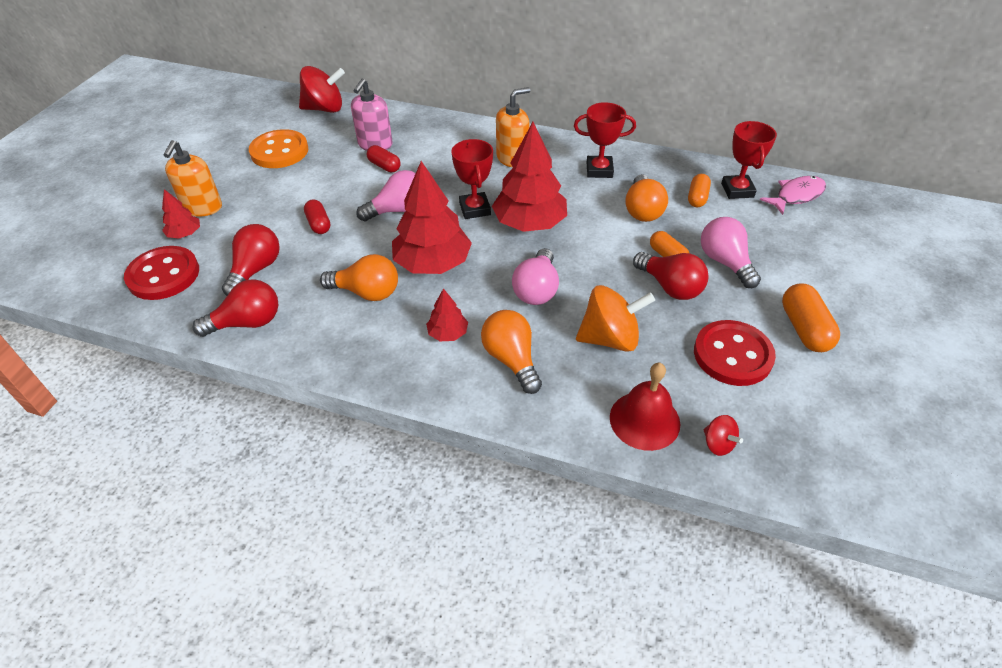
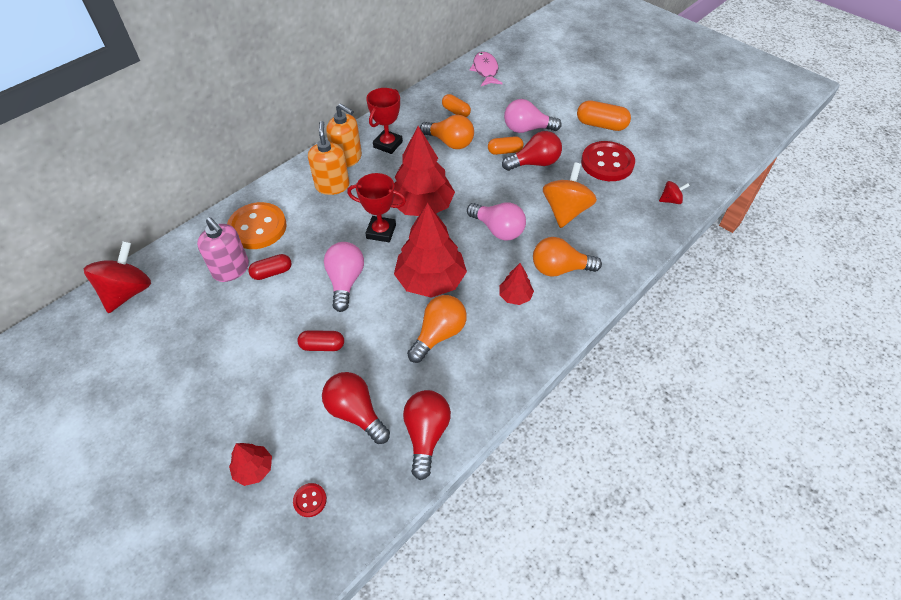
camera: 65 degrees left, 5 degrees up
red button [124,246,199,300] -> red button [293,483,327,517], size x0.42
orange soap dispenser [163,140,222,217] -> orange soap dispenser moved to [326,103,362,168]
orange button [249,129,308,168] -> orange button moved to [227,202,287,249]
red bell [610,363,680,451] -> none
red trophy [721,121,777,199] -> none

